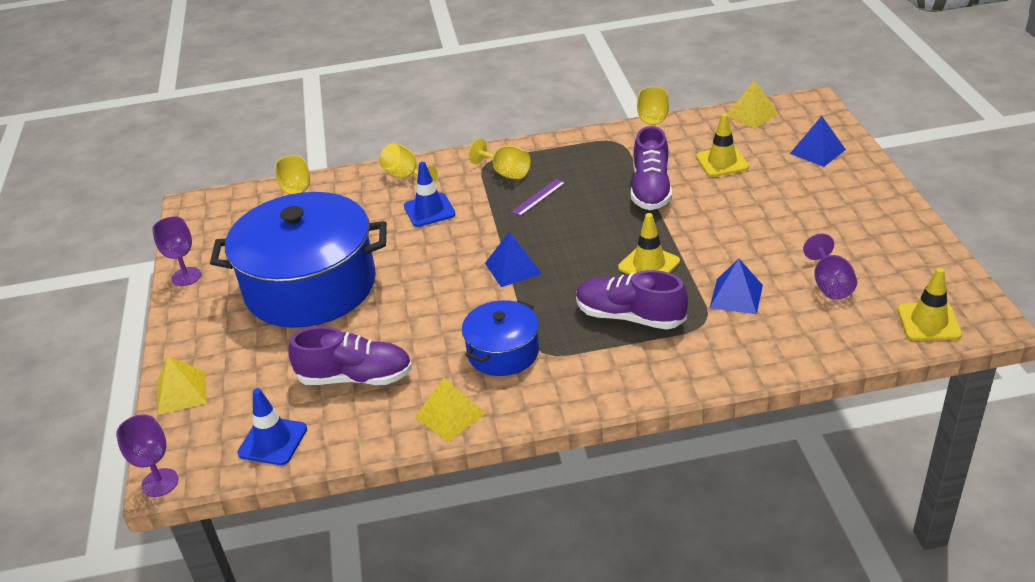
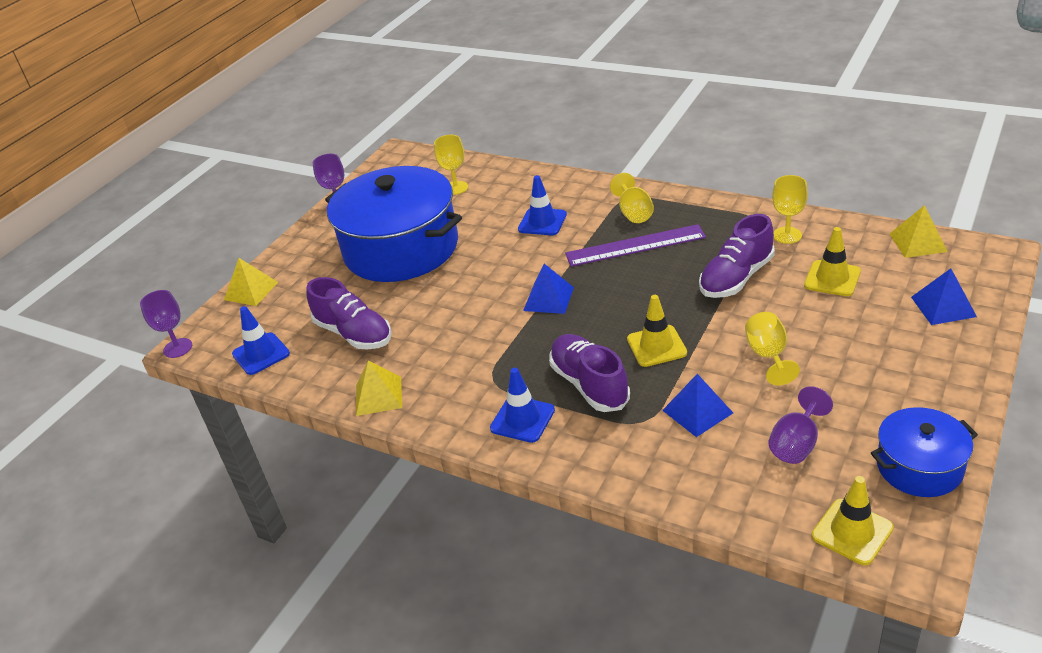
camera: 40 degrees right, 0 degrees up
yellow goblet [379,143,438,186] -> yellow goblet moved to [745,312,800,385]
blue pot [462,300,539,376] -> blue pot moved to [871,407,978,497]
purple ruler [511,179,566,216] -> purple ruler [565,224,706,267], size x1.97
none -> blue traffic cone [490,368,555,443]

